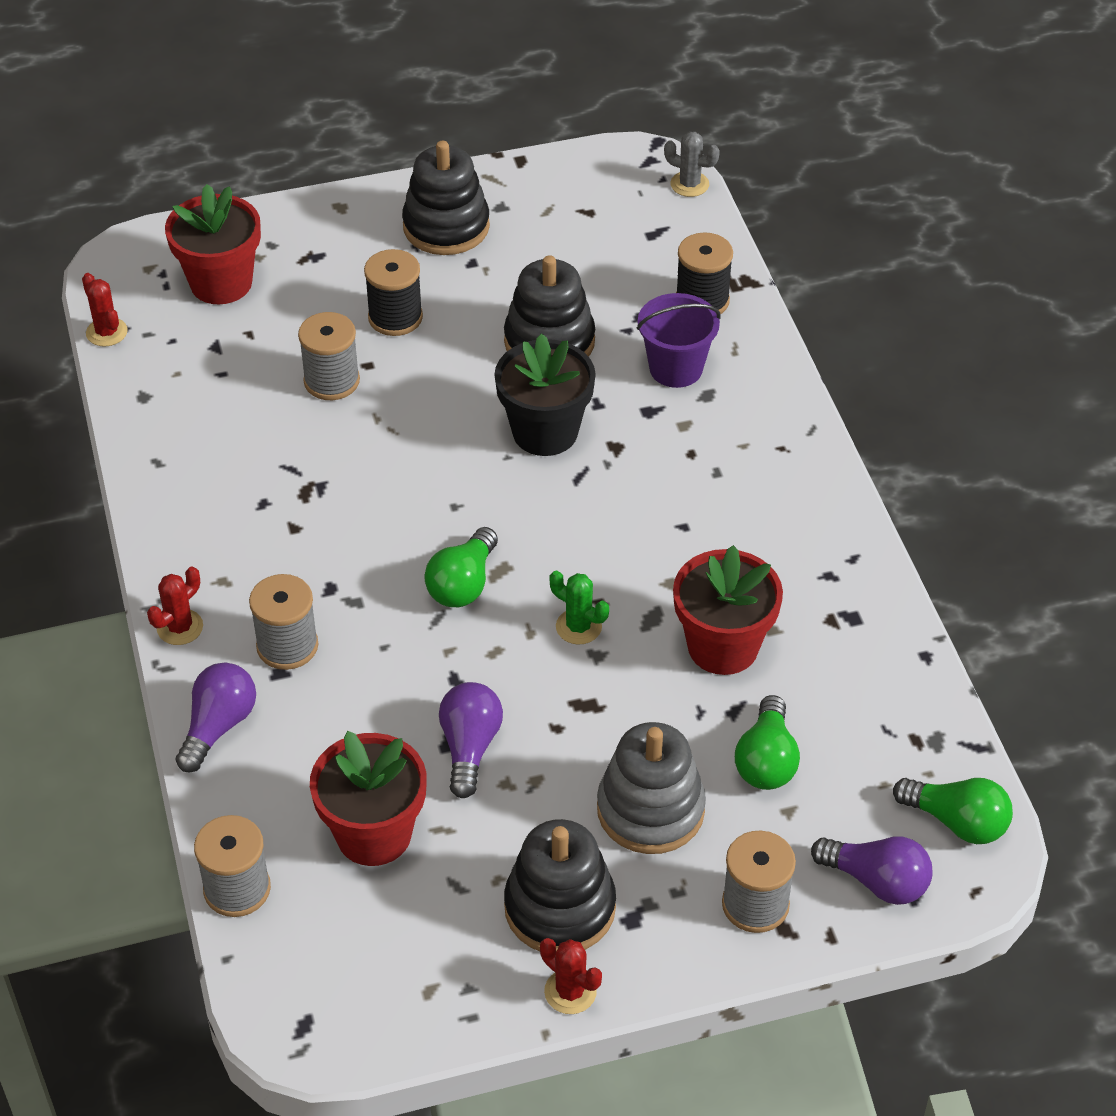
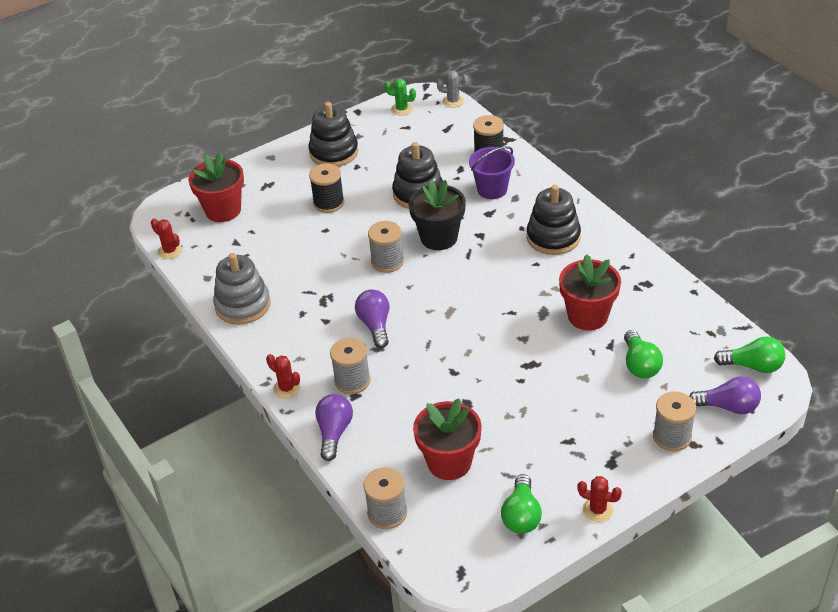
camera: 15 degrees left, 5 degrees down
red cactus [147,567,203,645] -> red cactus turned 75 degrees counterclockwise [266,354,300,399]
grey spool [298,312,360,400] -> grey spool moved to [368,221,404,273]
green light bulb [424,527,498,607] -> green light bulb moved to [501,474,542,534]
purple light bulb [439,682,503,798] -> purple light bulb moved to [355,290,389,348]
black stacking toy [504,819,616,951] -> black stacking toy moved to [527,185,581,255]
green cactus [549,571,609,645] -> green cactus moved to [385,79,416,116]
grey stacking toy [597,722,706,854] -> grey stacking toy moved to [213,253,270,325]

